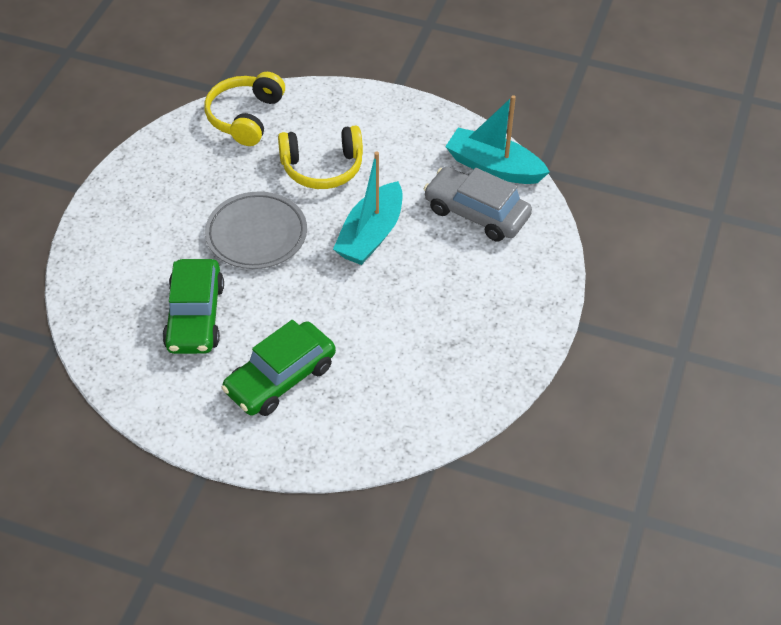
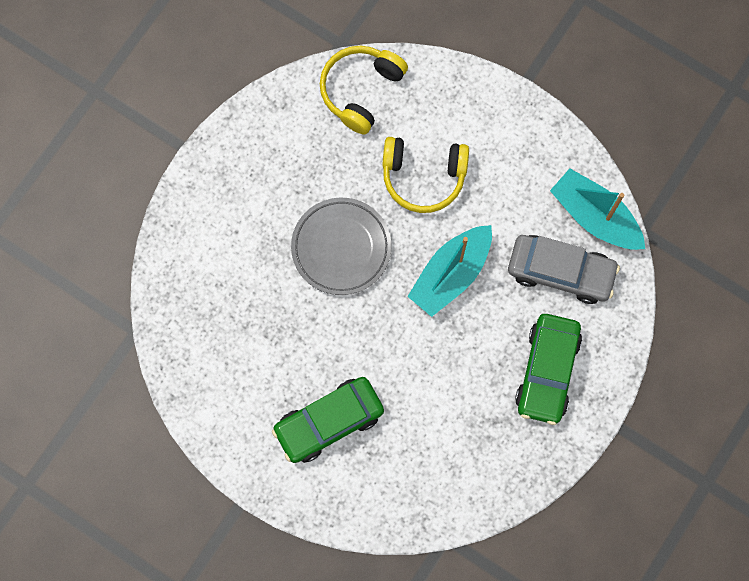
camera: 15 degrees right, 25 degrees up
green car [163,259,224,354] -> green car moved to [515,314,582,425]
grey car [424,167,532,241] -> grey car turned 150 degrees clockwise [508,235,620,304]

